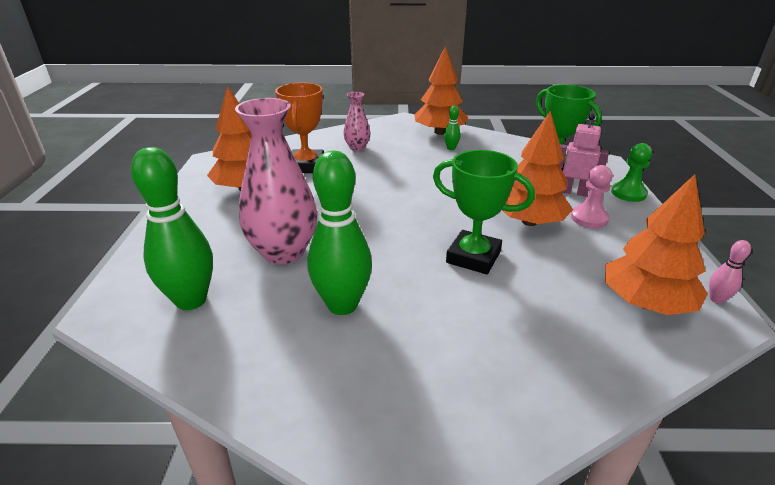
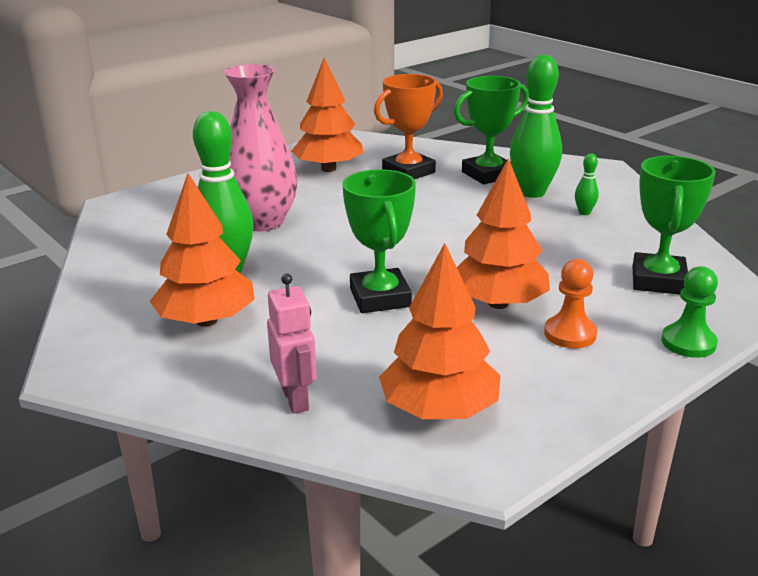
camera: 50 degrees right, 5 degrees down
green bowling pin [131,147,213,310] -> green bowling pin moved to [510,54,562,198]
pink vase [343,92,370,151] -> green trophy [454,76,529,184]
orange tree [414,46,468,135] -> orange tree moved to [150,173,255,327]
pink robot [559,114,609,197] -> pink robot moved to [267,274,317,414]
pink pawn [571,165,612,228] -> orange pawn [544,259,597,348]
pink bowling pin [709,240,751,304] -> none

